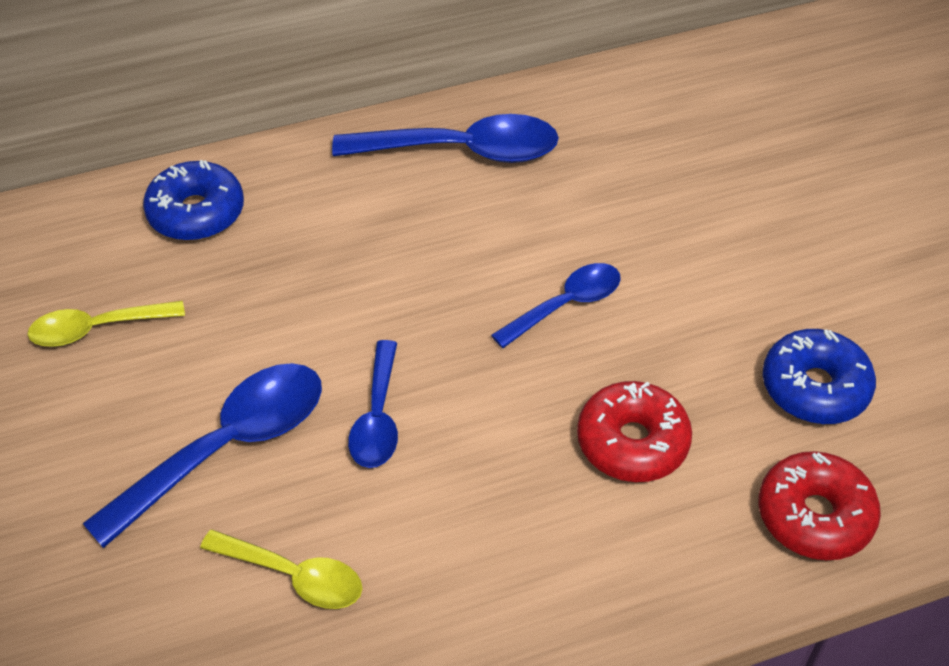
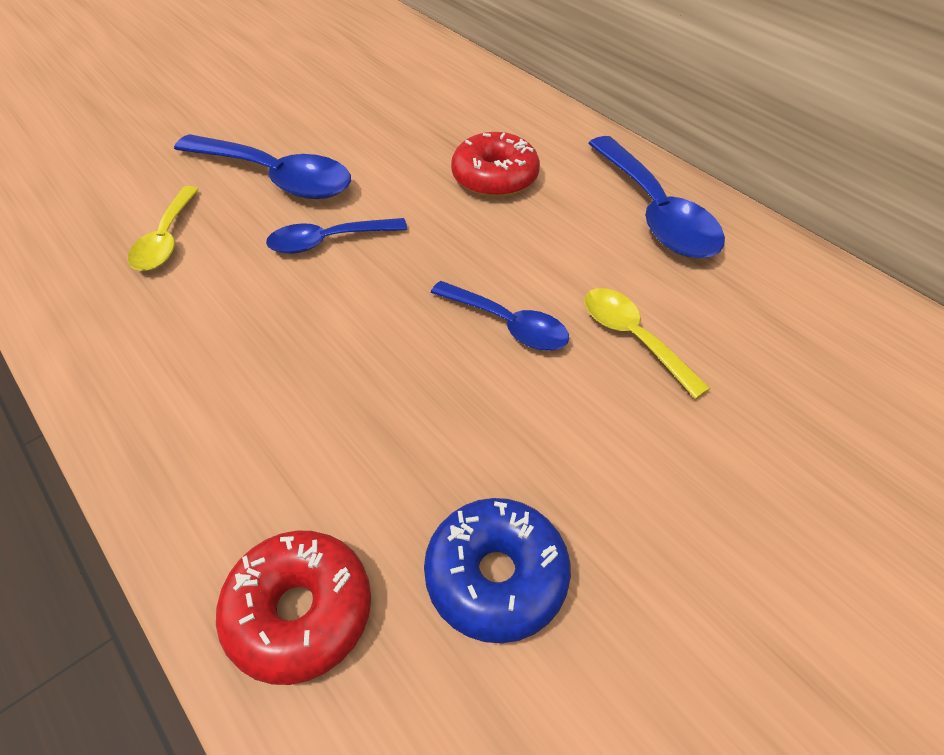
camera: 70 degrees right, 0 degrees up
yellow spoon [27,301,185,347] -> yellow spoon moved to [584,288,711,399]
blue donut [143,160,244,241] -> none
red donut [577,381,692,482] -> red donut moved to [451,132,540,198]

